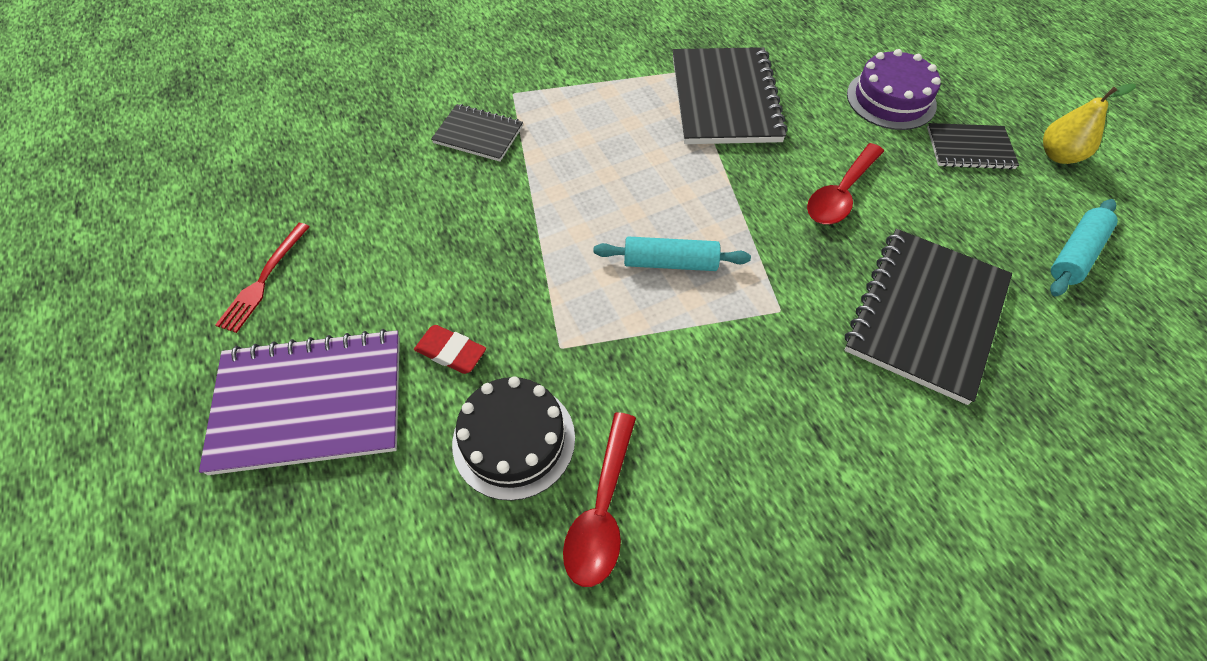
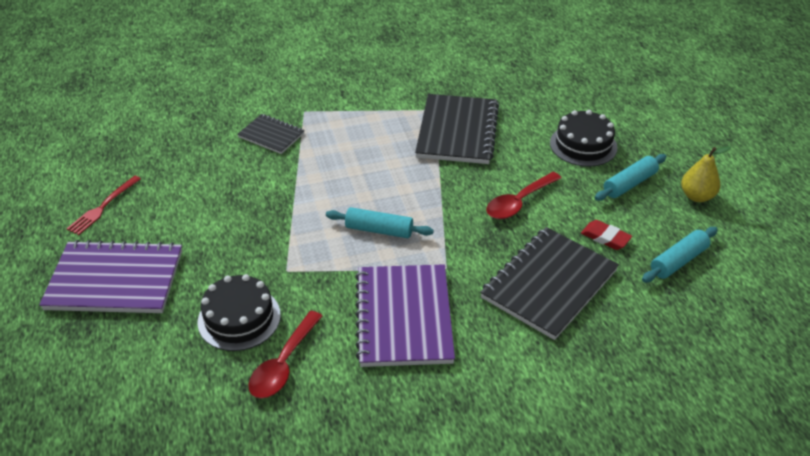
camera: 10 degrees right, 15 degrees down
red eraser [414,325,486,374] -> red eraser moved to [581,220,632,250]
purple cake [847,49,941,130] -> black cake [550,110,617,167]
black notebook [927,123,1019,170] -> turquoise rolling pin [595,154,666,201]
none -> purple notebook [355,264,455,367]

